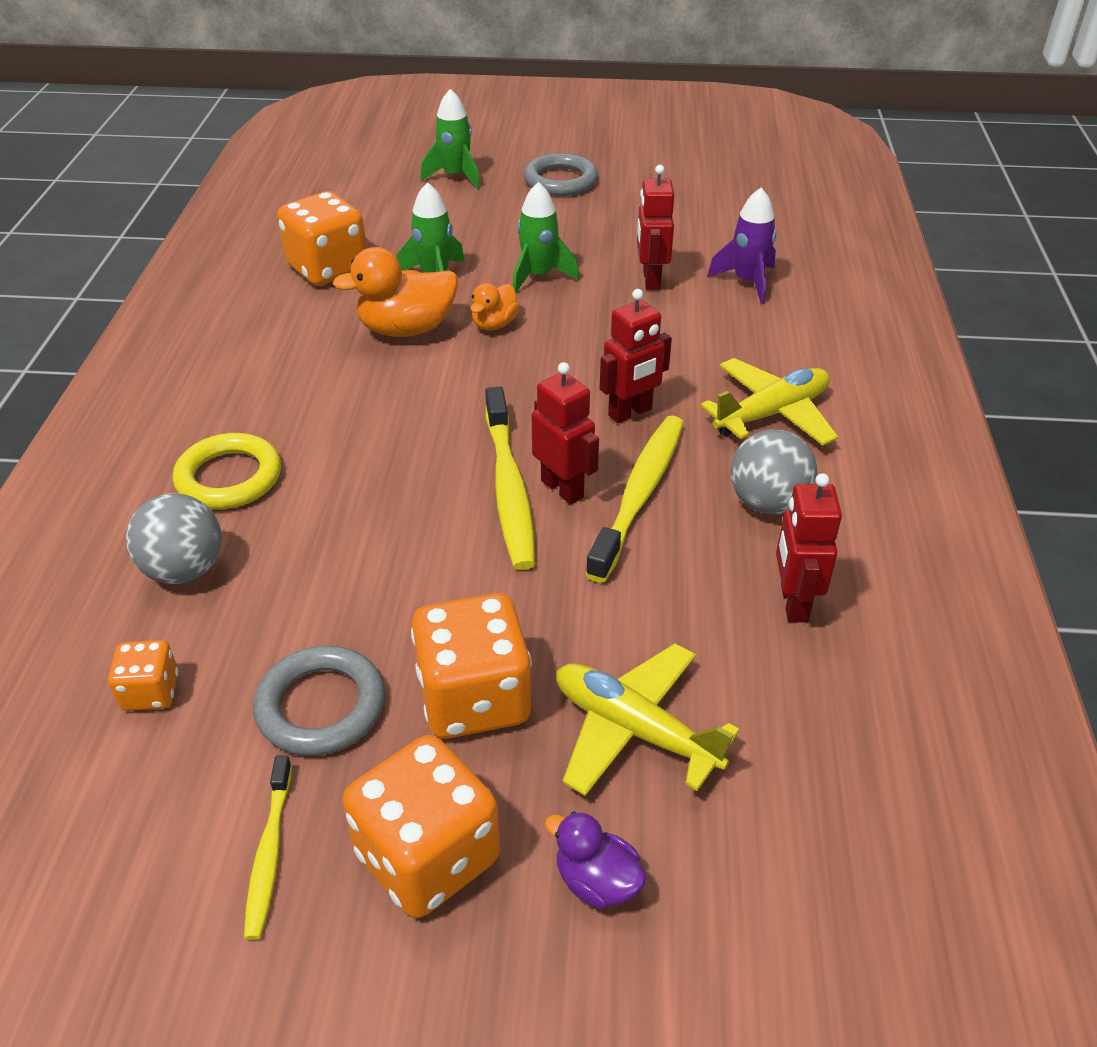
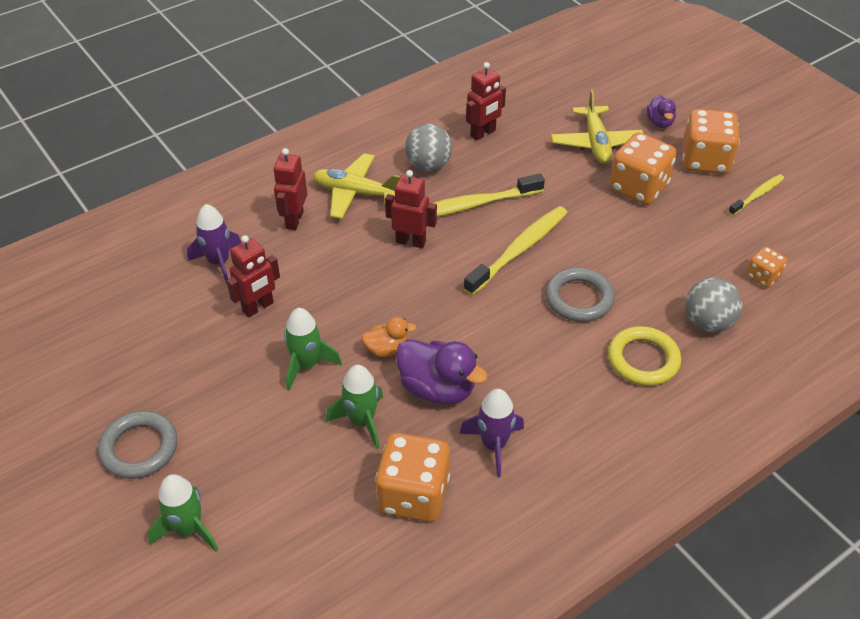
camera: 130 degrees left, 5 degrees up
grey ring [253,645,385,756] -> grey ring moved to [545,268,615,322]
orange duck [333,247,458,337] -> purple duck [396,339,488,404]
red robot [532,362,599,505] -> red robot moved to [274,148,307,230]
none -> purple rocket [459,389,524,477]

